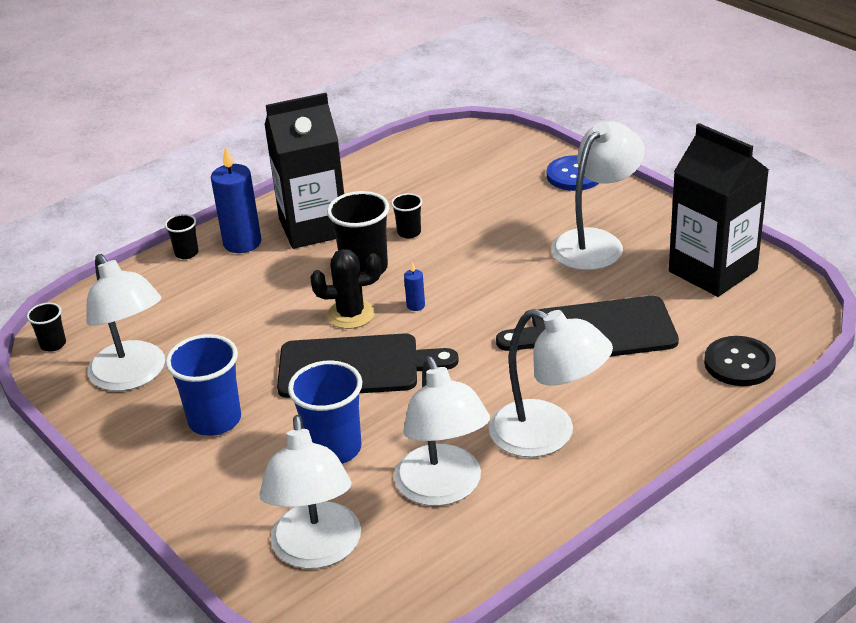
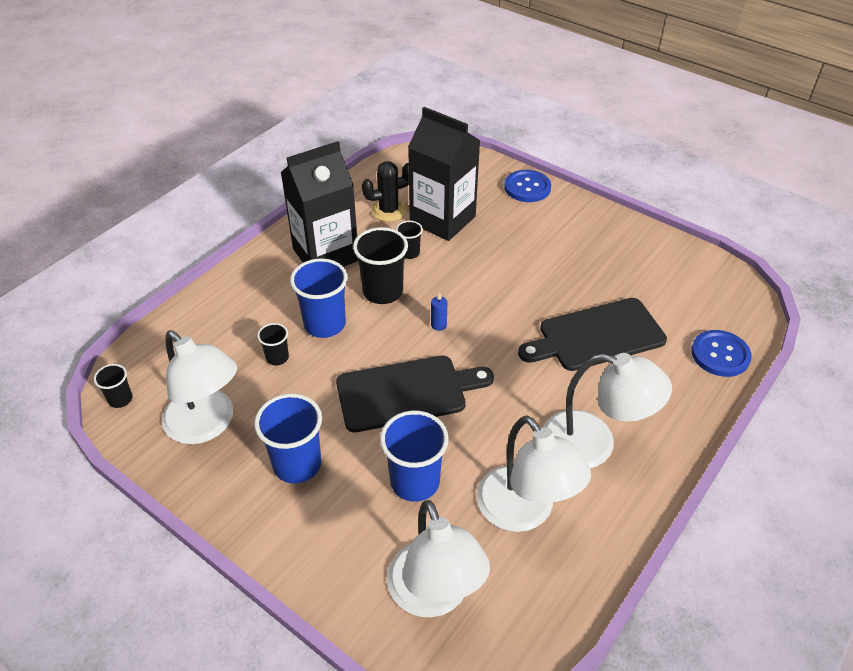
camera: 15 degrees left, 10 degrees up
black cup [165,214,199,259] -> black cup moved to [257,323,289,365]
blue candle [211,146,261,253] -> none
black cactus [310,249,381,329] -> black cactus moved to [362,161,409,222]
white lamp [551,121,645,270] -> none
black carton [669,123,769,297] -> black carton moved to [408,107,480,241]
black button [704,336,776,386] -> blue button [691,330,752,377]
none -> blue cup [290,258,348,338]

